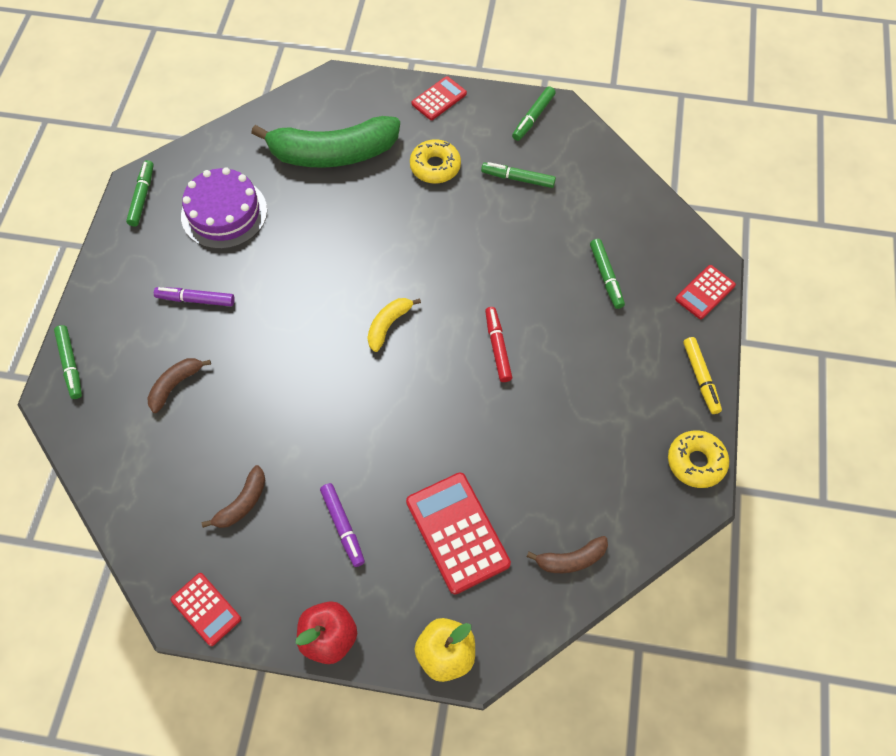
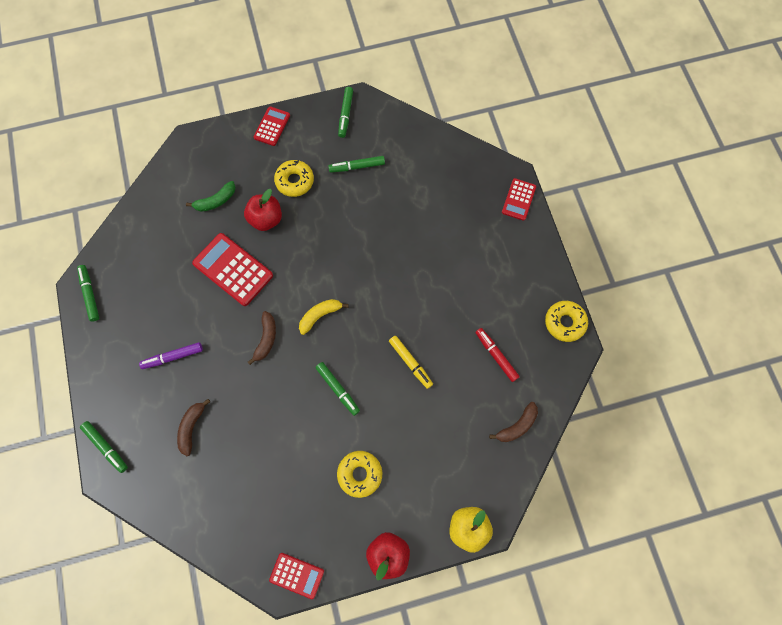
camera: 25 degrees left, 10 degrees up
purple cake [181,167,267,249] -> none
brown banana [202,465,266,528] -> brown banana moved to [248,311,276,365]
green banana [251,116,400,168] -> green banana [186,181,236,212], size x0.45
purple marker [320,483,365,567] -> yellow donut [337,451,382,498]
yellow banana [367,298,421,352] -> yellow banana turned 45 degrees clockwise [299,299,349,335]
red calculator [406,472,511,595] -> red calculator moved to [192,233,273,306]
red marker [485,307,512,382] -> red marker moved to [475,328,520,382]
green marker [590,239,625,309] -> green marker moved to [315,362,360,416]
yellow marker [683,337,722,414] -> yellow marker moved to [389,336,433,389]
none -> red apple [244,189,282,231]

